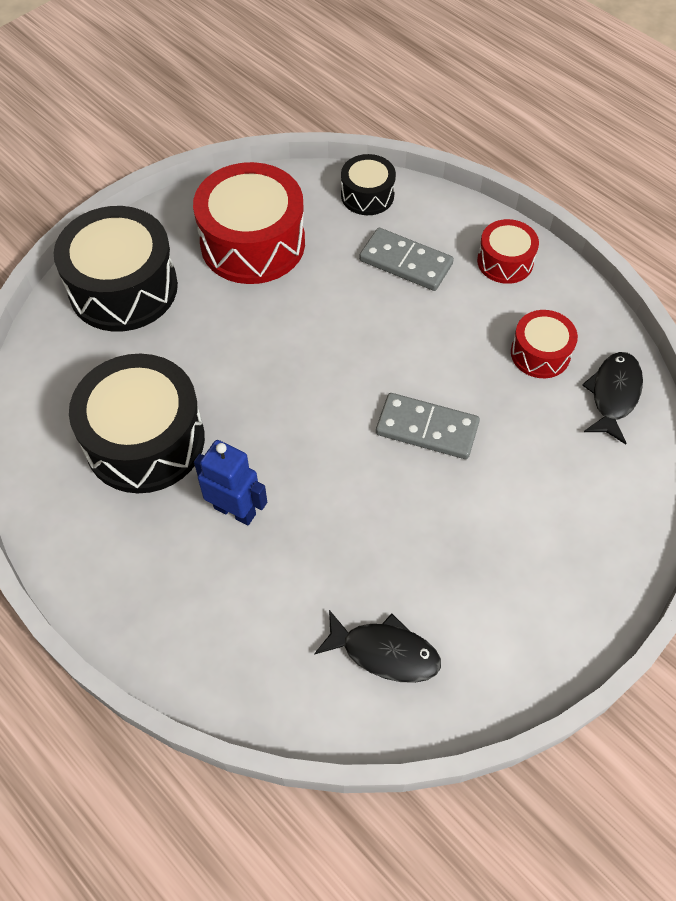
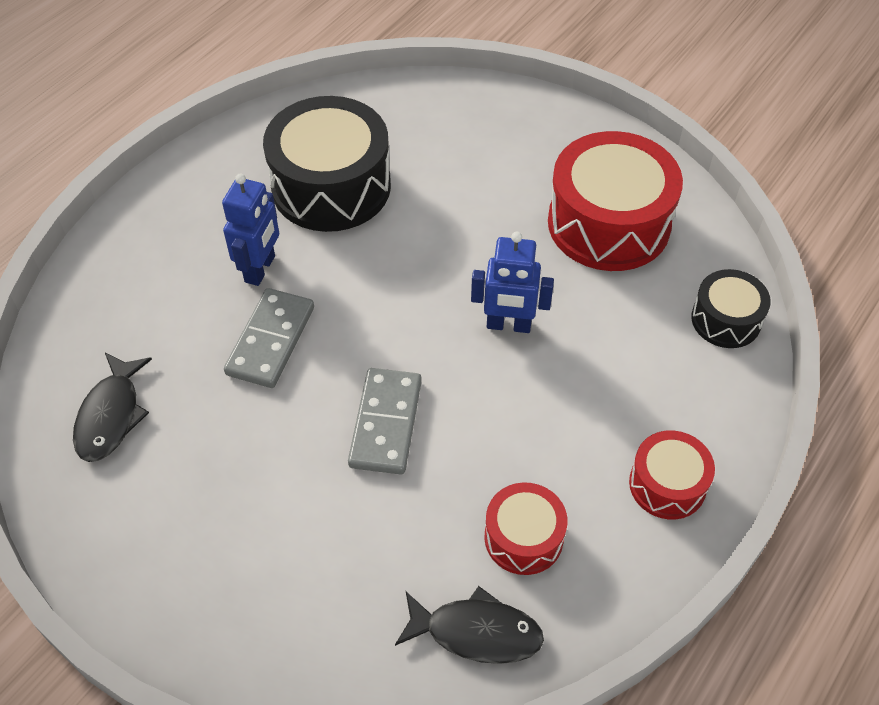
camera: 80 degrees right, 5 degrees down
black drum [54,206,178,332] -> none
grey domino [359,228,454,291] -> grey domino moved to [224,288,314,388]
none -> blue robot [471,232,554,333]

